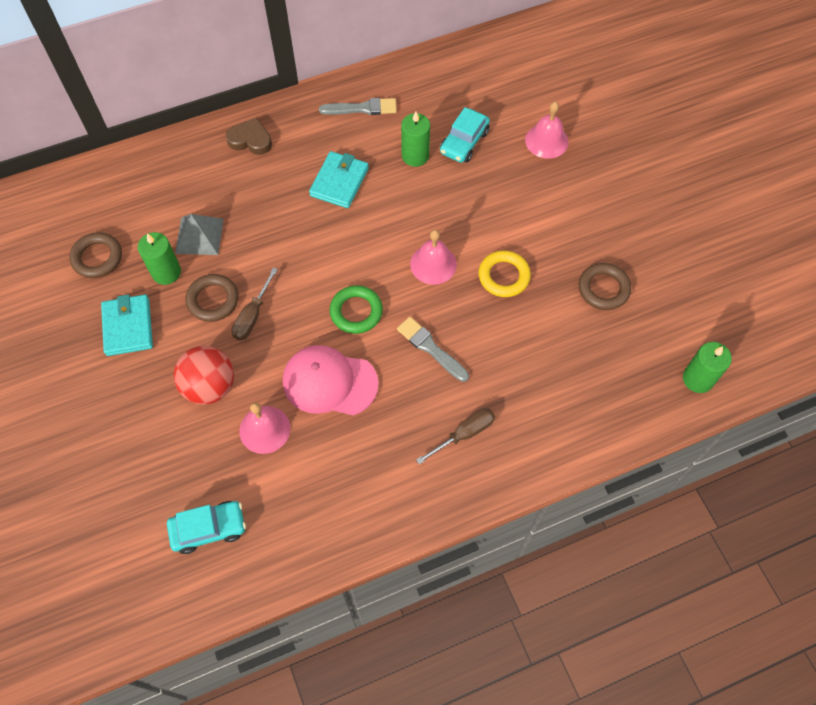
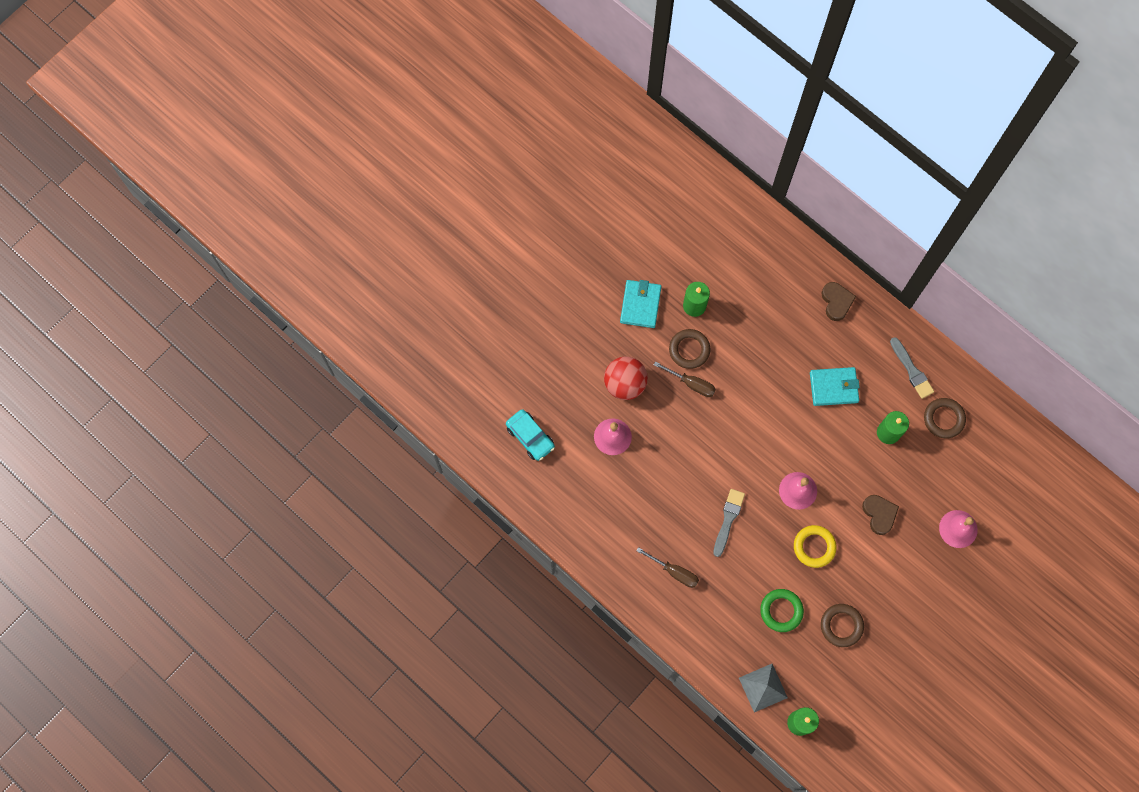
camera: 65 degrees right, 10 degrees up
brown ring [69,232,122,278] -> brown ring moved to [924,398,966,438]
turquoise wallet [101,294,153,356] -> turquoise wallet turned 45 degrees counterclockwise [620,280,661,328]
grey pyramid [175,214,224,255] -> grey pyramid moved to [739,664,788,712]
brown screwdriver [232,268,278,341] -> brown screwdriver turned 150 degrees counterclockwise [654,361,716,397]
pink cap [283,345,379,415] -> none
green ring [330,285,383,334] -> green ring moved to [760,589,804,632]
turquoise car [440,107,490,163] -> none
none -> brown heart [862,495,899,535]

